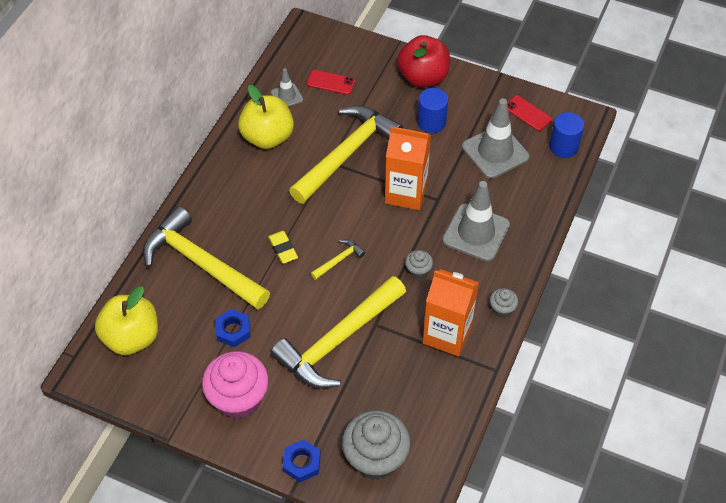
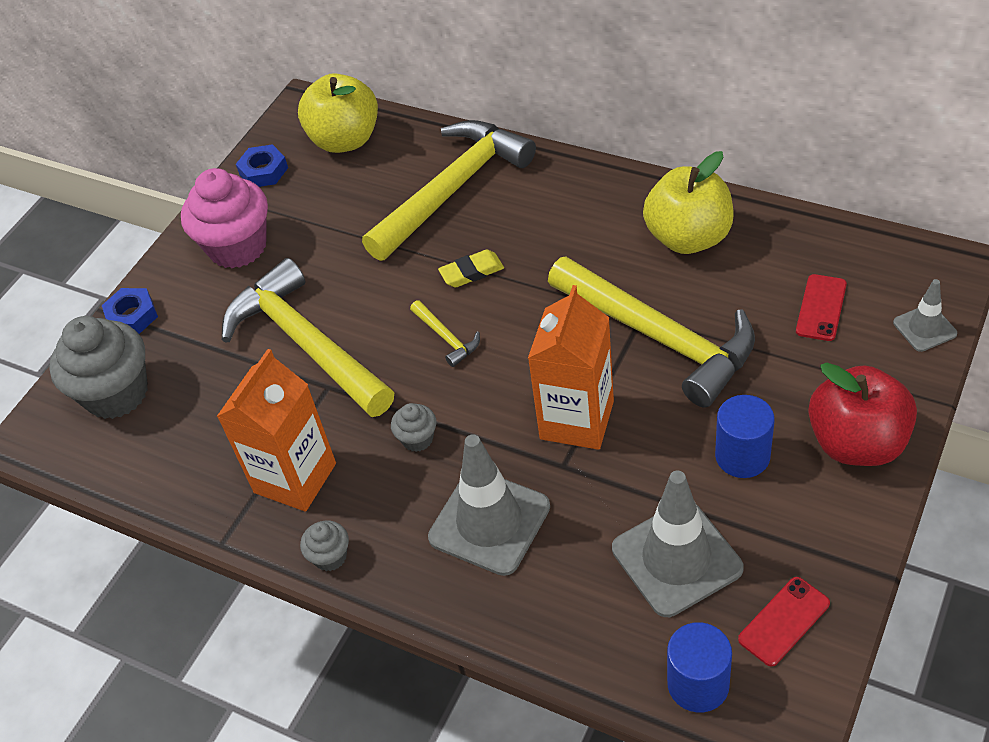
camera: 100 degrees right, 5 degrees down
blue nut [215,309,251,347] -> blue nut moved to [236,144,288,187]
grey traffic cone [271,68,303,107] -> grey traffic cone moved to [893,279,957,352]

